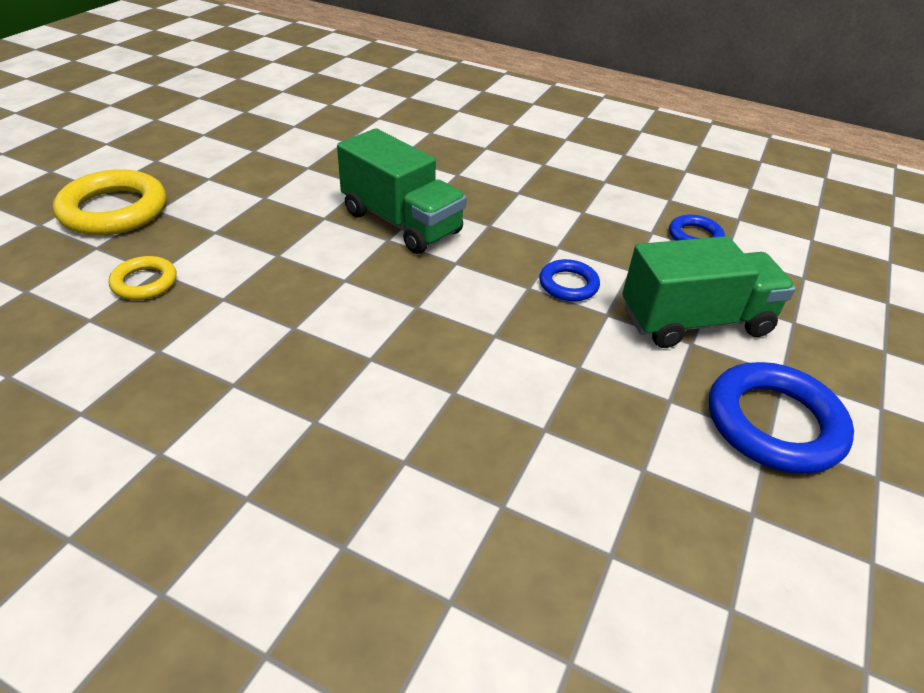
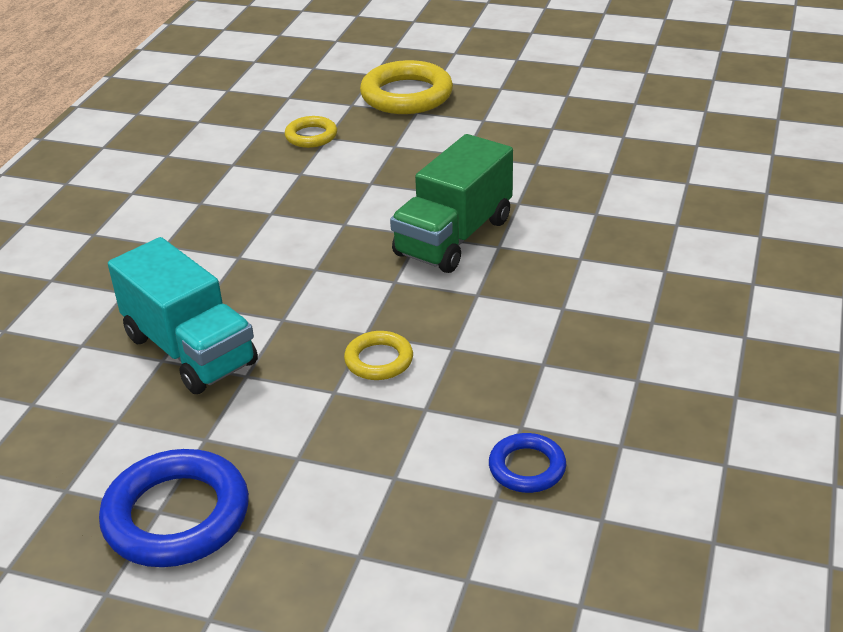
camera: 85 degrees right, 5 degrees down
blue ring [539,259,600,301] -> yellow ring [344,331,413,380]
green truck [622,236,796,348] -> none
none -> turquoise truck [108,237,258,394]

